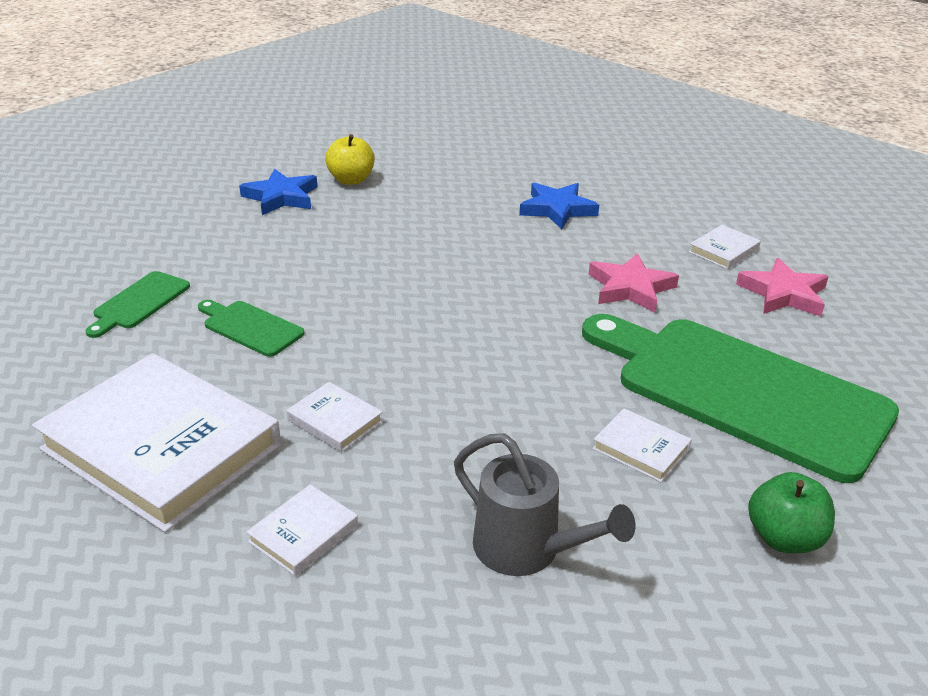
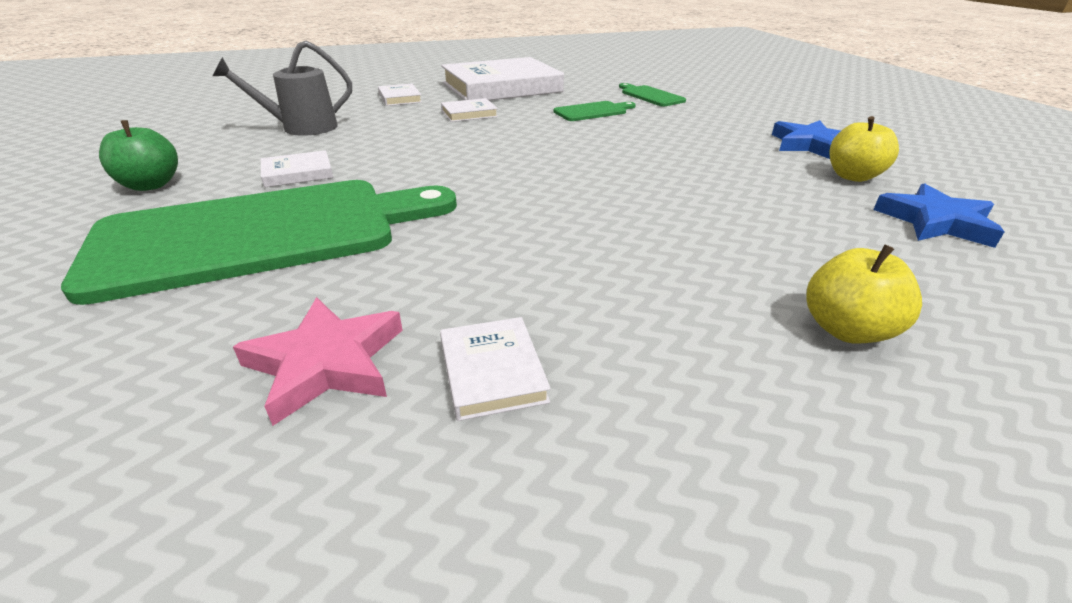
camera: 120 degrees right, 0 degrees up
blue star [519,183,599,229] -> blue star moved to [873,183,1004,248]
pink star [588,253,679,312] -> none
none -> yellow apple [807,245,922,344]

